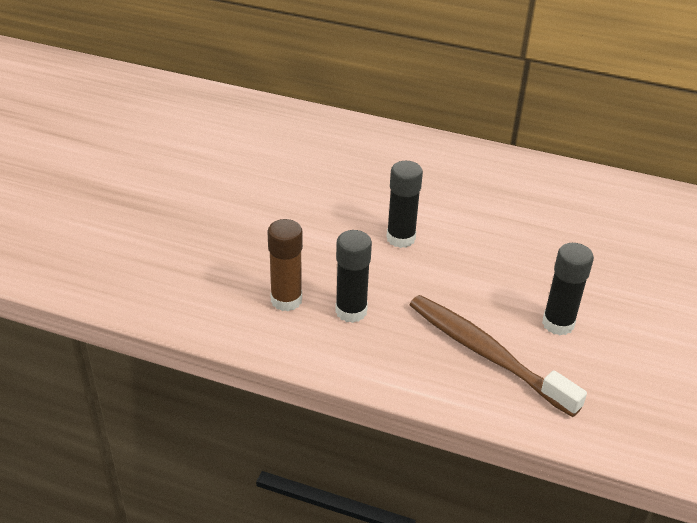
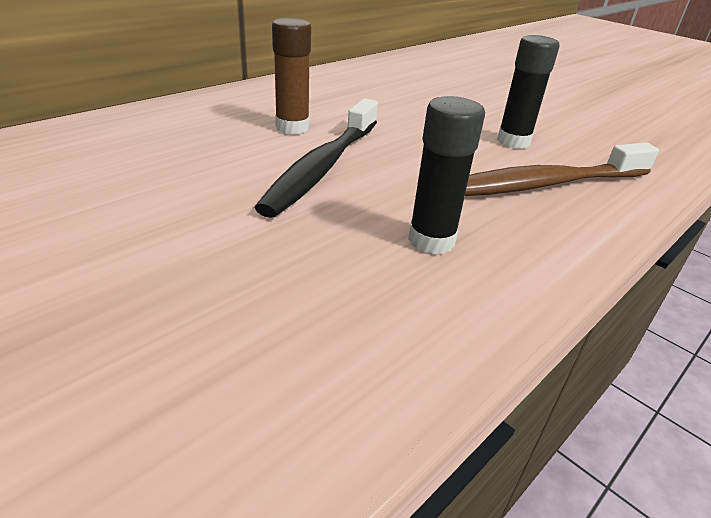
camera: 65 degrees left, 5 degrees down
brown glue stick [267,219,303,311] -> brown glue stick moved to [272,18,311,134]
black glue stick [386,161,423,248] -> black toothbrush [255,98,378,218]

